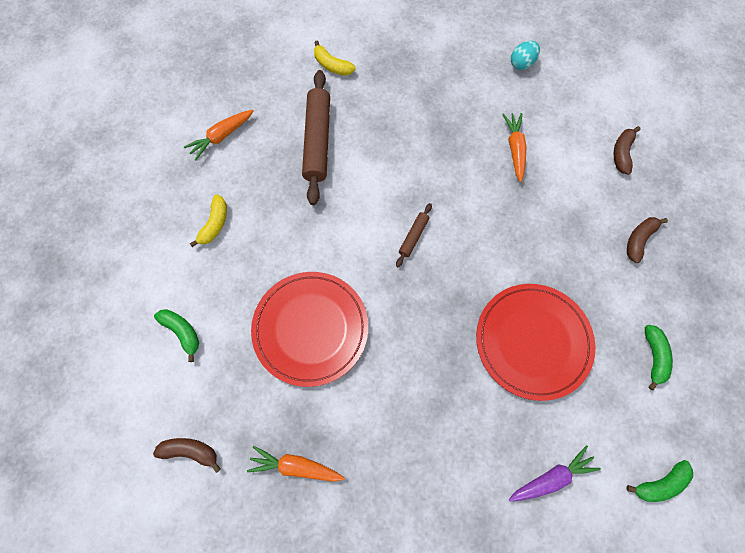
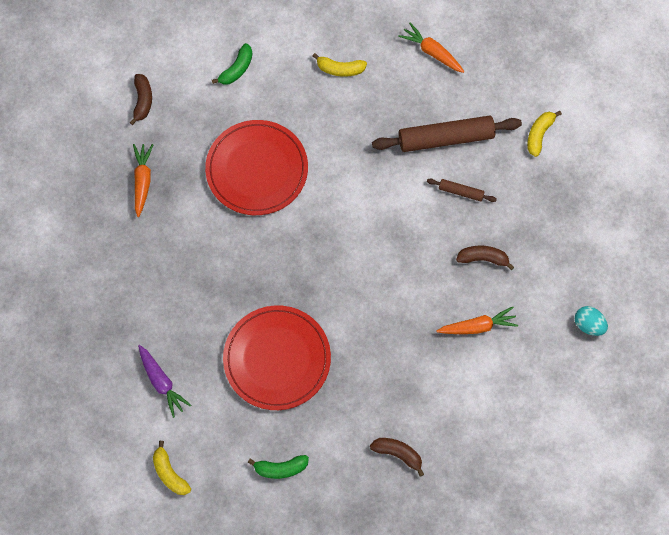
camera: 80 degrees right, 0 degrees up
brown rolling pin [396,203,432,267] -> brown rolling pin moved to [427,178,497,202]
brown banana [614,126,640,175] -> brown banana moved to [456,246,514,270]
green banana [626,460,693,502] -> yellow banana [153,441,191,495]

